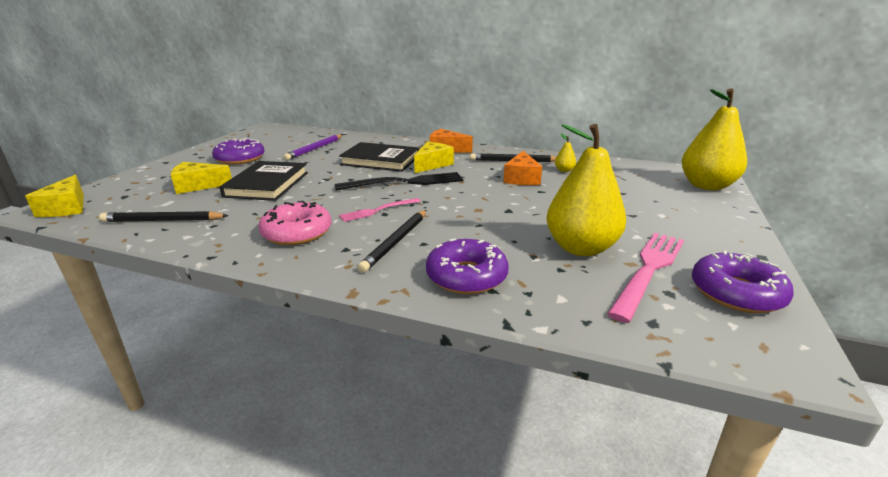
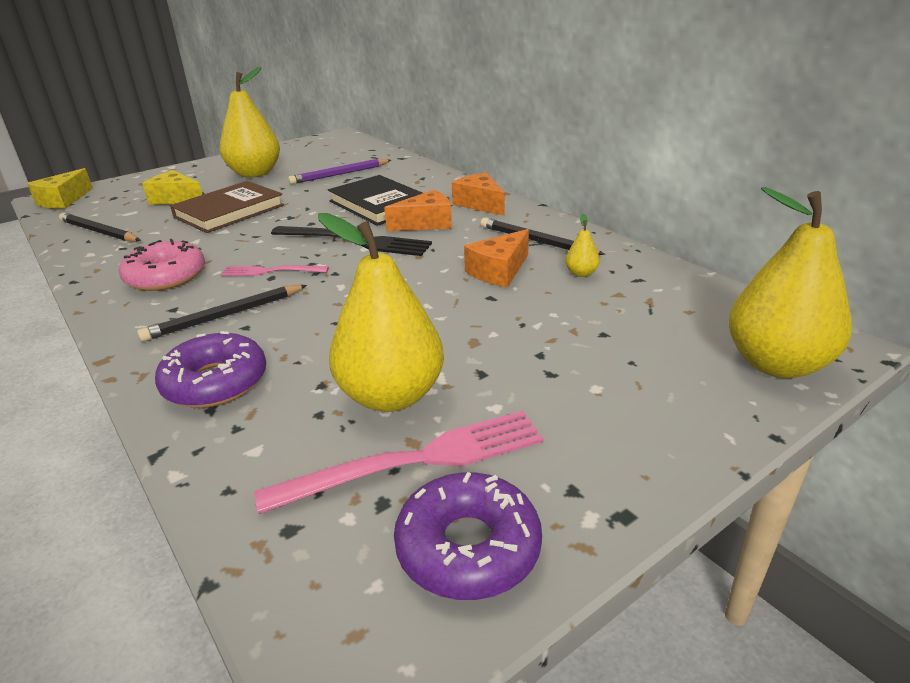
camera: 35 degrees right, 5 degrees up
purple donut [212,138,265,165] -> yellow pear [220,67,280,178]
black book [220,161,308,201] -> brown book [170,181,284,233]
yellow cheese [414,142,454,173] -> orange cheese [384,190,452,231]

